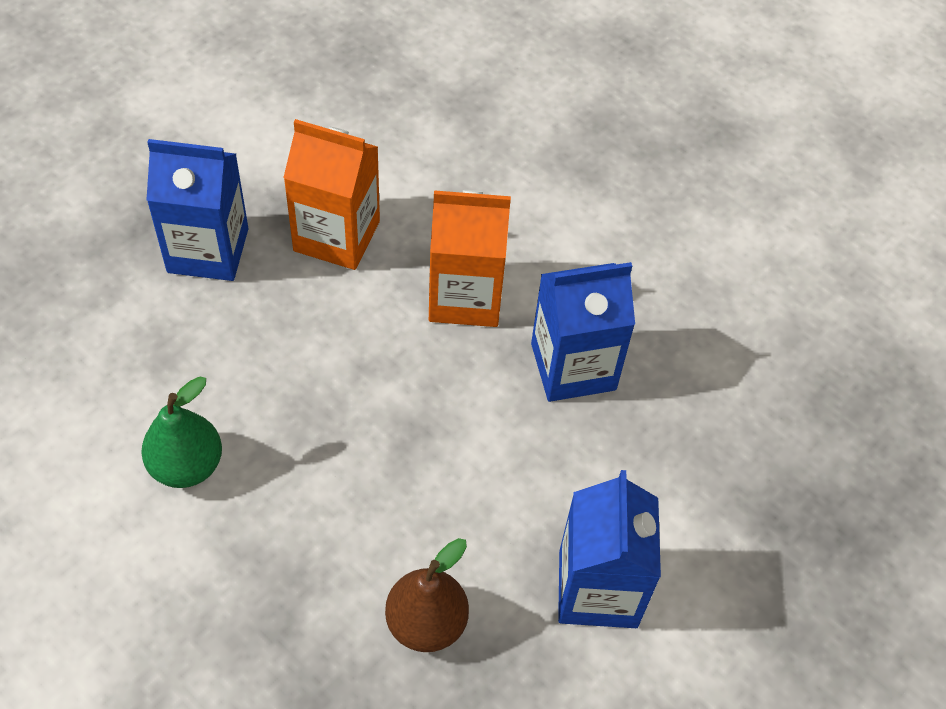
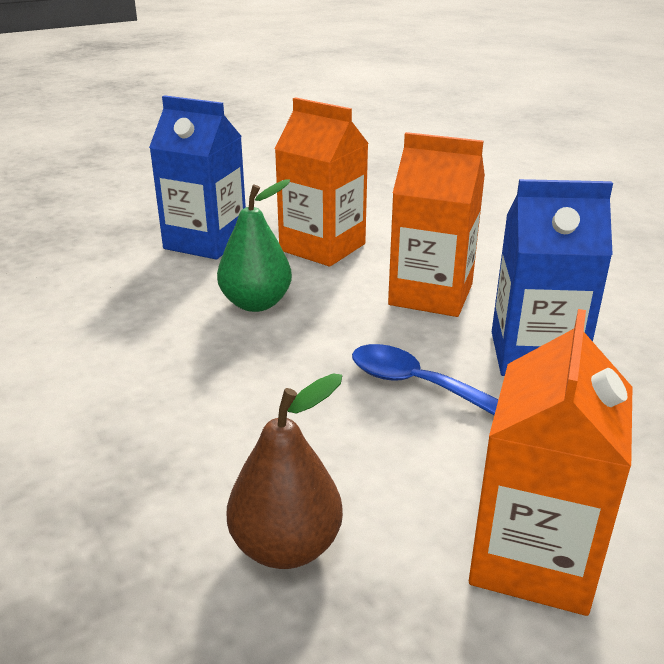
camera: 20 degrees right, 25 degrees down
green pear [141,376,222,488] -> green pear moved to [217,179,292,312]
blue carton [558,470,661,628] -> orange carton [469,309,632,616]
none -> blue spoon [352,344,499,415]

